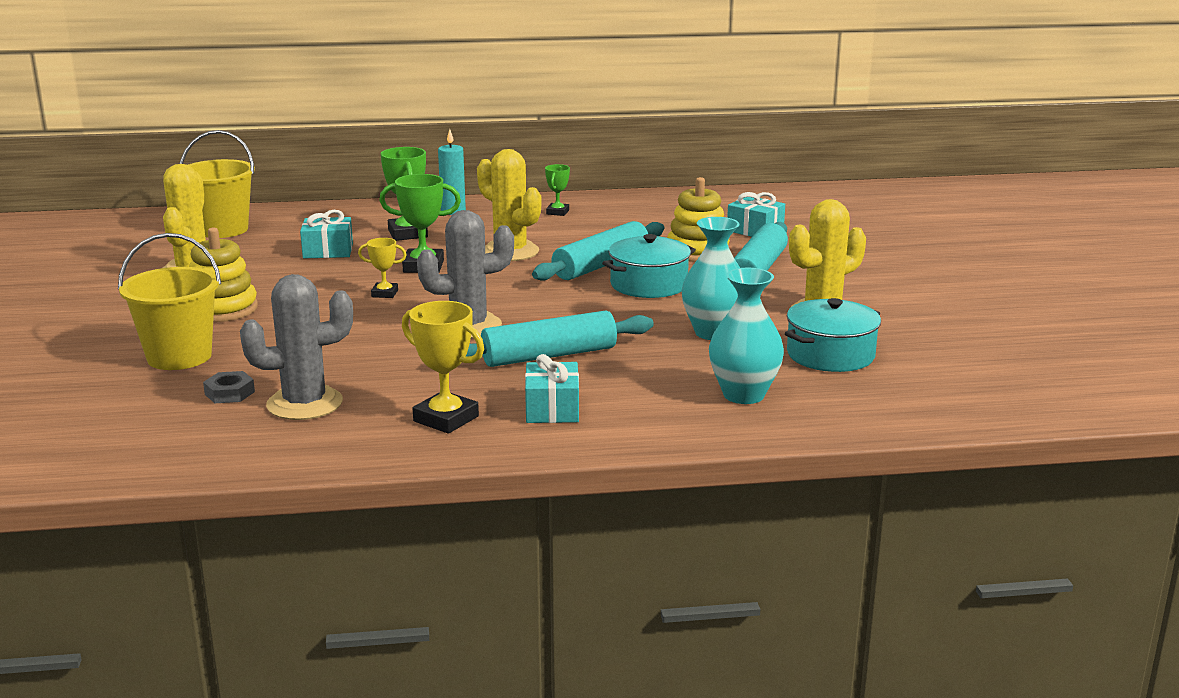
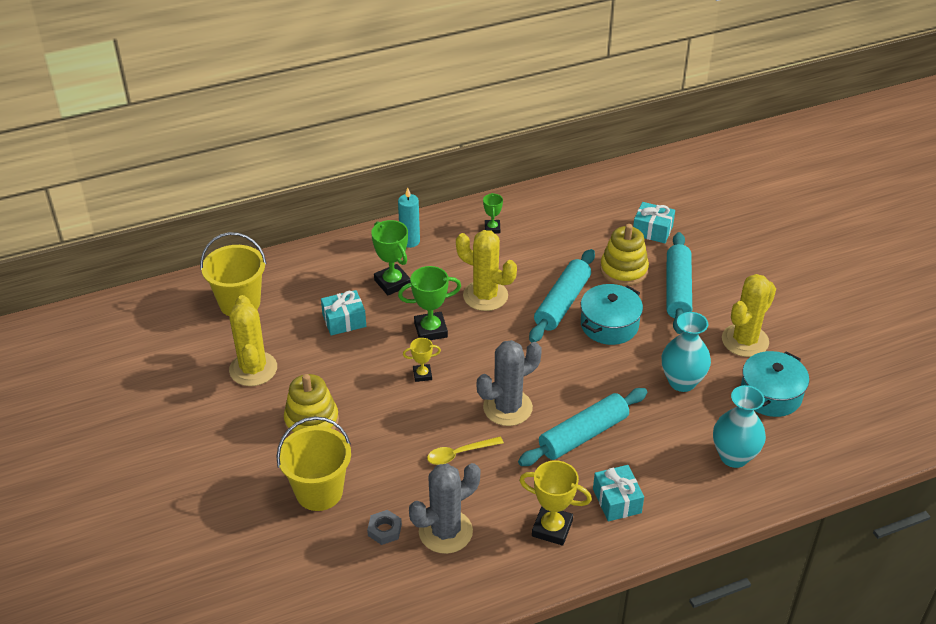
camera: 15 degrees left, 20 degrees up
none -> yellow spoon [427,436,504,465]

